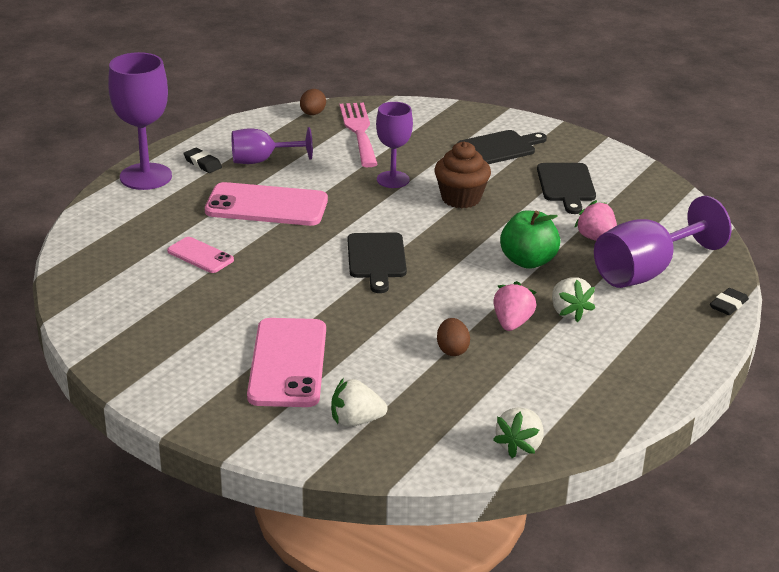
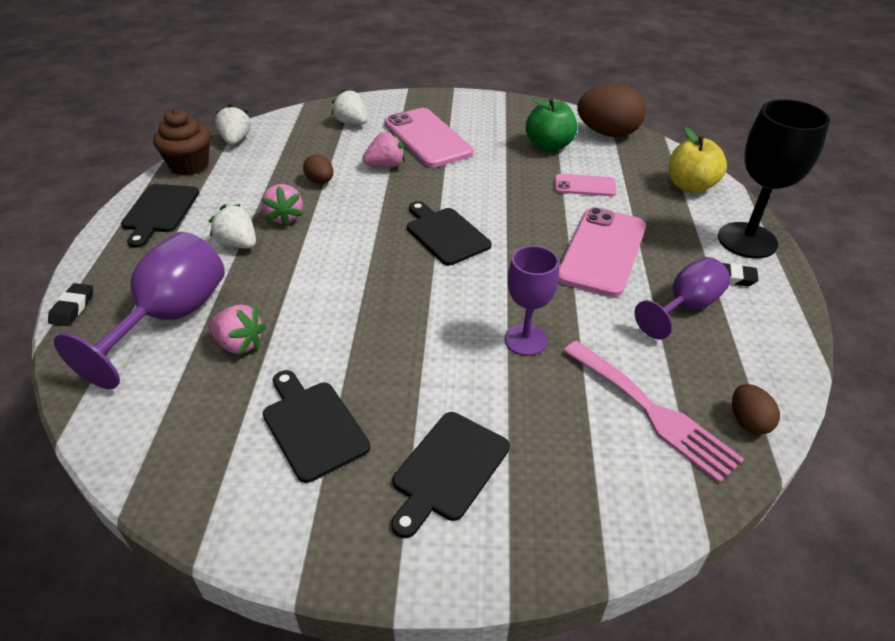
camera: 150 degrees right, 10 degrees up
purple goblet [108,52,172,190] -> black goblet [718,99,830,258]
pink phone [205,182,328,226] -> pink phone turned 45 degrees counterclockwise [559,207,646,297]
white strawberry [331,378,387,427] -> white strawberry turned 105 degrees counterclockwise [331,88,368,125]
brown cupcake [434,141,491,208] -> brown cupcake moved to [153,108,210,175]
green apple [500,211,561,269] -> green apple moved to [526,98,578,152]
none -> black cutting board [121,184,199,248]
none -> pink strawberry [362,130,405,168]
none -> brown egg [577,84,646,137]
none -> yellow apple [669,127,727,193]

